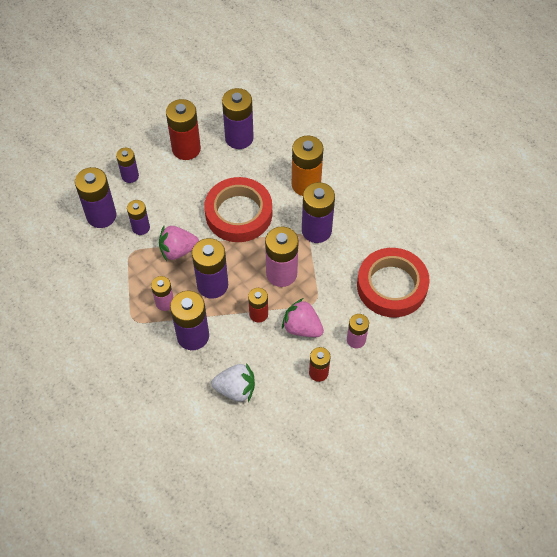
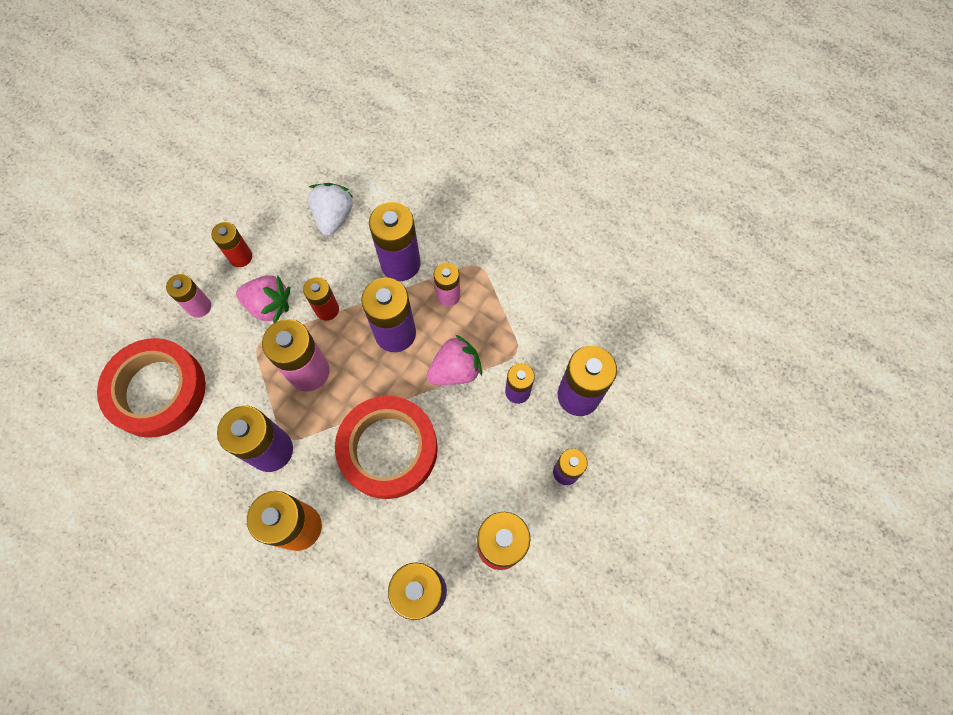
camera: 165 degrees right, 10 degrees up
white strawberry [211,363,255,402] -> white strawberry turned 105 degrees clockwise [308,183,354,236]

